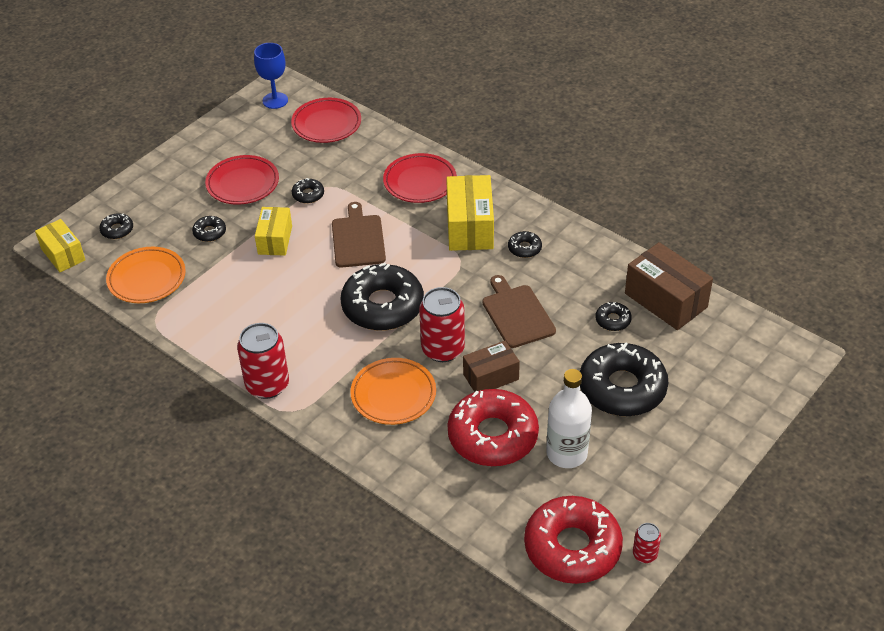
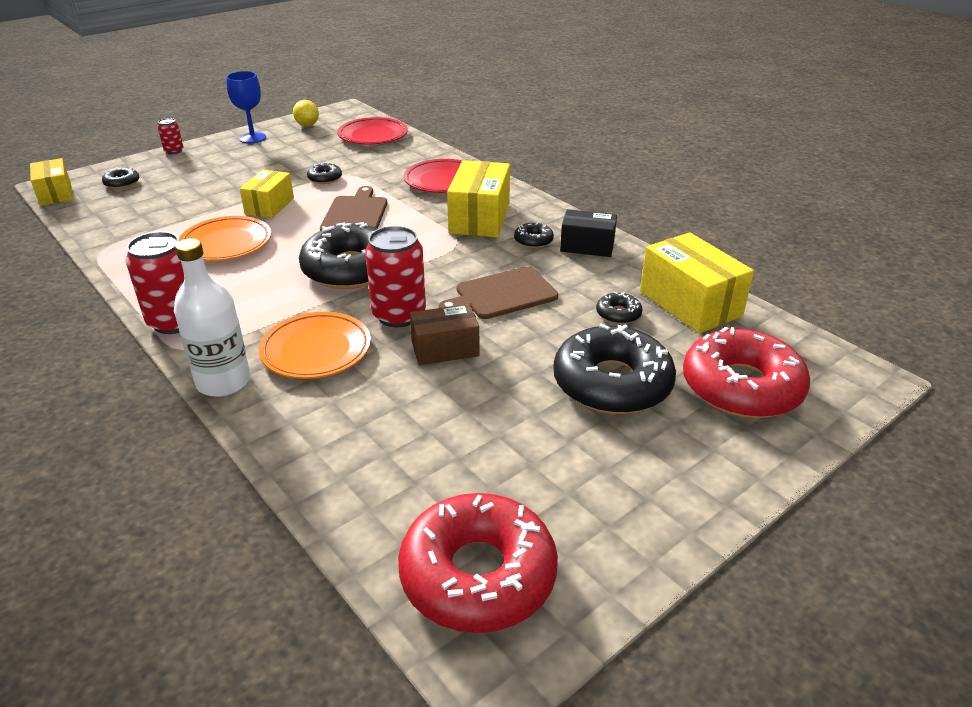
camera: 10 degrees right, 10 degrees down
orange plate [106,247,186,303] -> orange plate moved to [179,216,271,261]
black donut [192,216,226,242] -> none
red plate [205,155,279,205] -> none
blue goblet [254,43,288,109] -> blue goblet moved to [226,71,266,143]
red donut [447,389,539,466] -> red donut moved to [683,327,810,418]
brown cutting board [482,275,556,348] -> brown cutting board turned 105 degrees counterclockwise [439,266,558,319]
white bottle [546,369,592,468] -> white bottle moved to [174,238,250,397]
brown box [625,242,713,330] -> yellow box [640,232,754,334]
red can [633,523,661,563] -> red can moved to [158,118,183,154]
none -> yellow lemon [293,100,319,126]
none -> black box [560,209,617,257]

